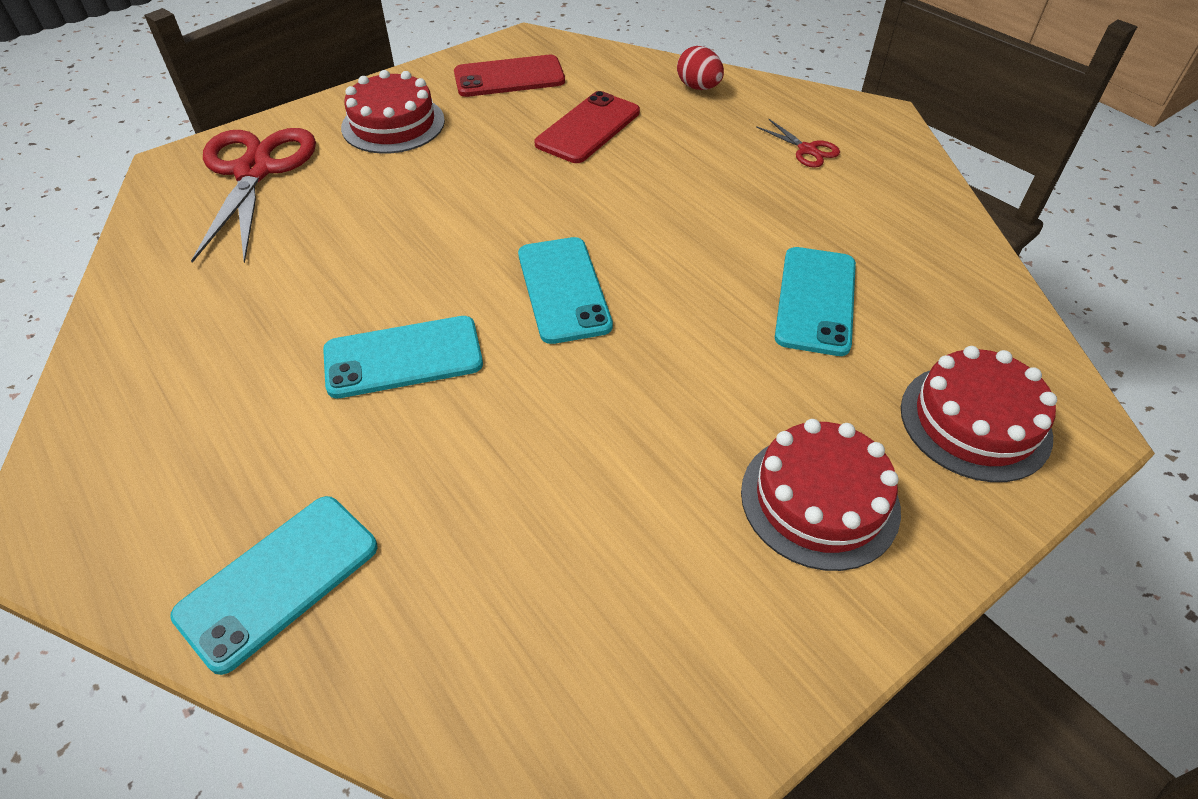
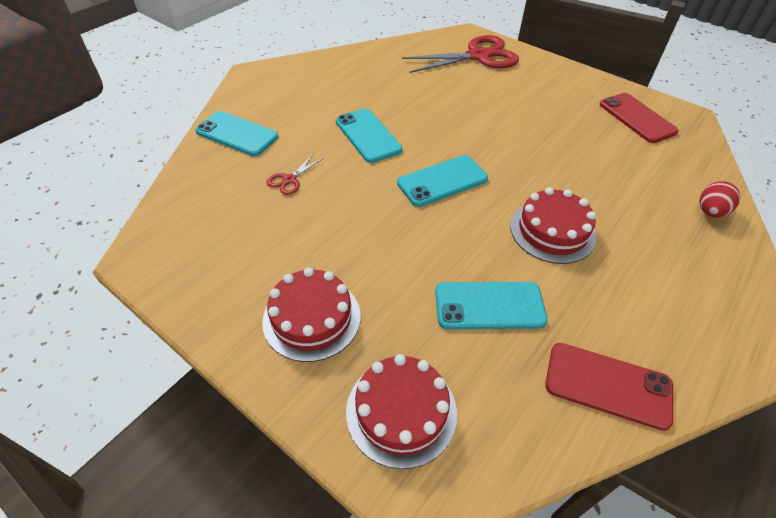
camera: 75 degrees right, 0 degrees up
red cake [341,70,445,154] -> red cake moved to [510,187,596,264]
red phone [534,91,640,163] -> red phone moved to [545,343,673,431]
red scissors [756,119,840,168] -> red scissors moved to [267,154,324,195]

